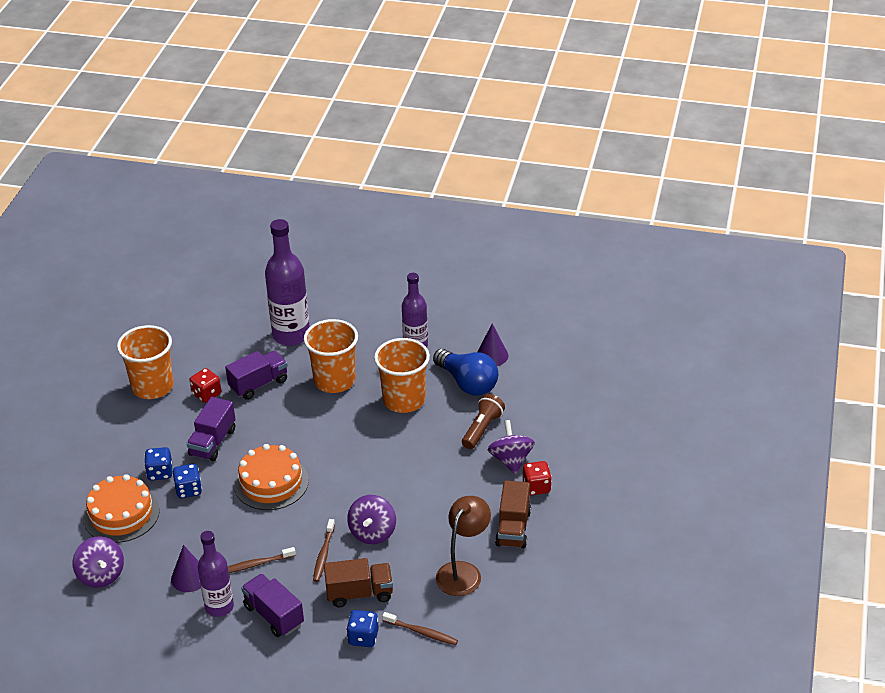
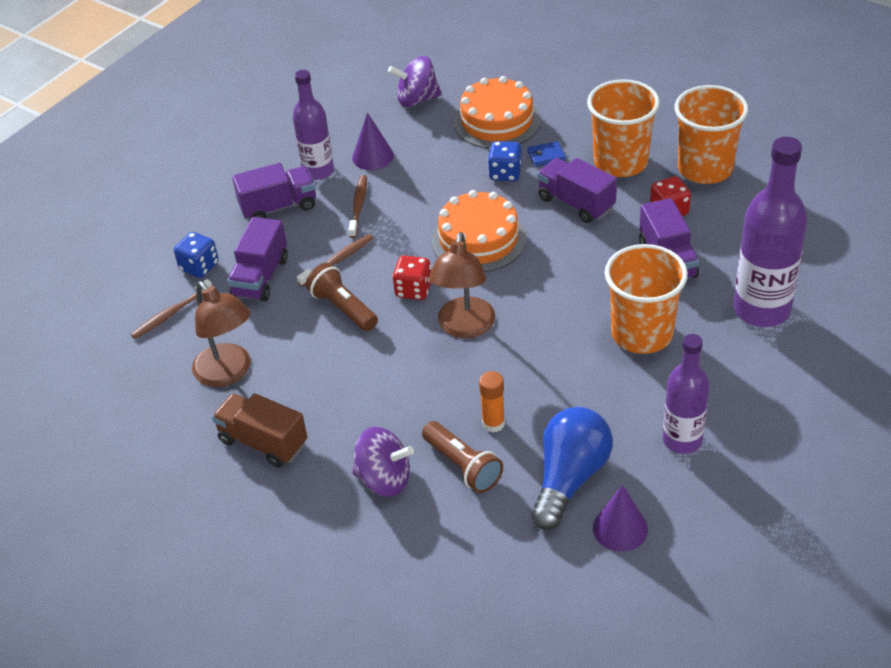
camera: 115 degrees right, 5 degrees up
blue dice [144,447,172,480] -> blue wallet [527,141,566,167]
brown toothbrush [313,519,335,582] -> brown toothbrush turned 105 degrees clockwise [297,234,373,286]
brown truck [324,558,393,607] -> purple truck [227,217,288,302]
purple spinning top [347,495,396,544] -> brown flashlight [306,263,378,331]
orange cup [374,338,430,413] -> orange cup moved to [587,79,660,177]
blue light bulb [433,349,498,396] -> blue light bulb turned 135 degrees clockwise [531,407,613,530]
red dice [523,461,552,495] -> red dice moved to [392,256,431,300]
none -> brown lamp [429,232,495,338]
none -> orange glue stick [479,371,505,433]

